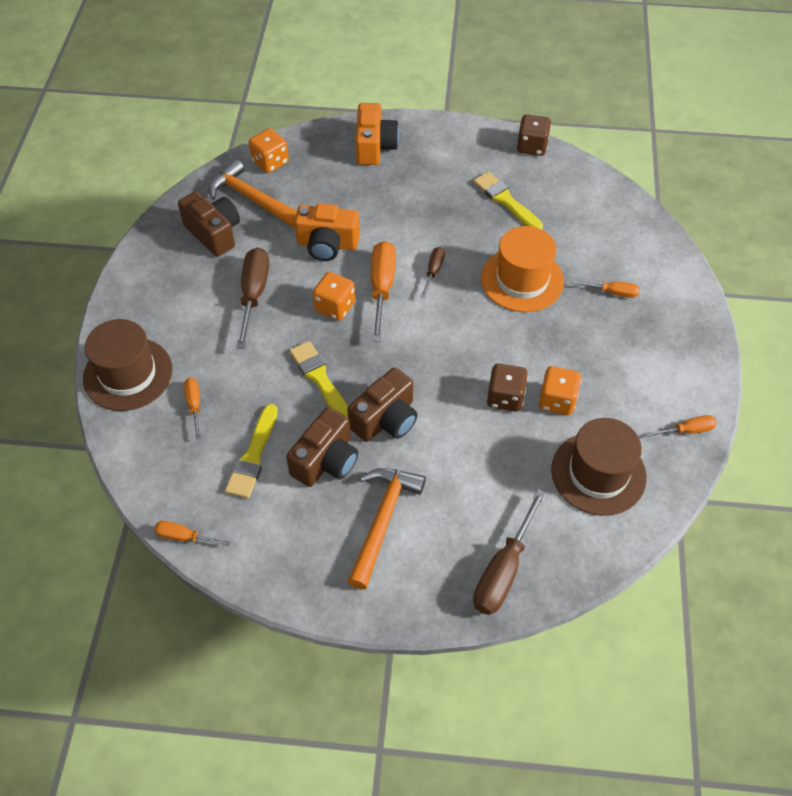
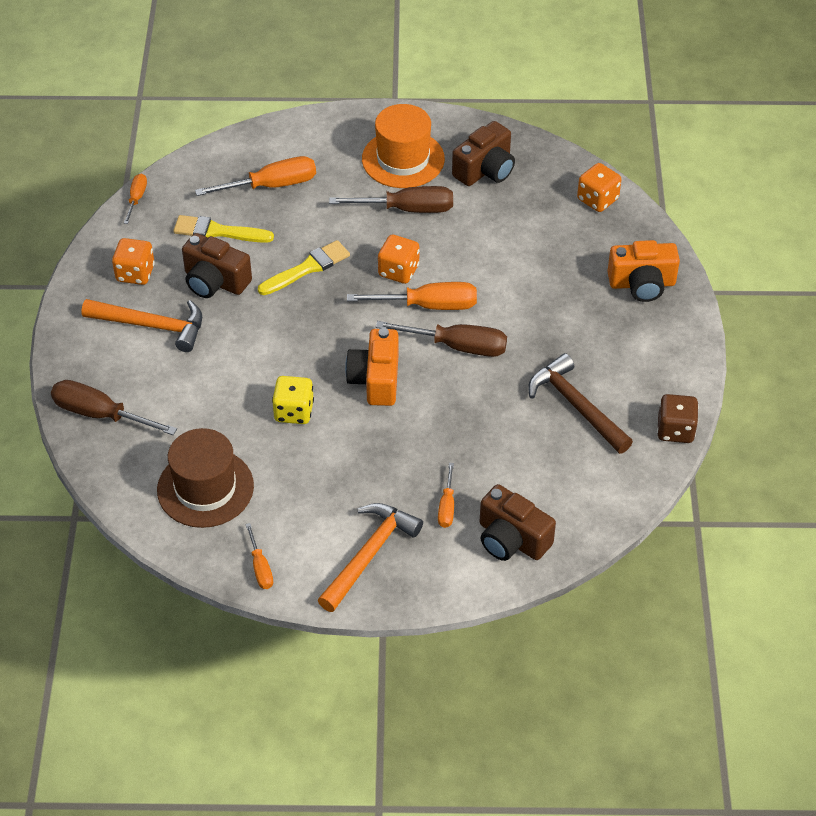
camera: 85 degrees right, 5 degrees down
brown hat [83,319,173,411] -> none
orange screwdriver [184,378,201,440] -> orange screwdriver [195,156,316,196], size x1.84
orange hammer [209,159,297,228] -> orange hammer moved to [318,503,423,612]
orange camera [294,203,360,261] -> orange camera moved to [345,328,399,406]
brown camera [347,367,418,442] -> brown camera moved to [480,484,556,561]
brown screwdriver [421,247,445,298] -> brown screwdriver [376,321,507,357], size x1.84
yellow brush [473,172,543,229] -> brown hammer [528,353,633,454]
orange hat [481,226,564,312] -> orange hat moved to [362,104,445,188]
brown dice [487,364,528,412] -> yellow dice [272,376,314,424]
orange dice [538,366,582,415] -> orange dice moved to [112,238,155,285]

